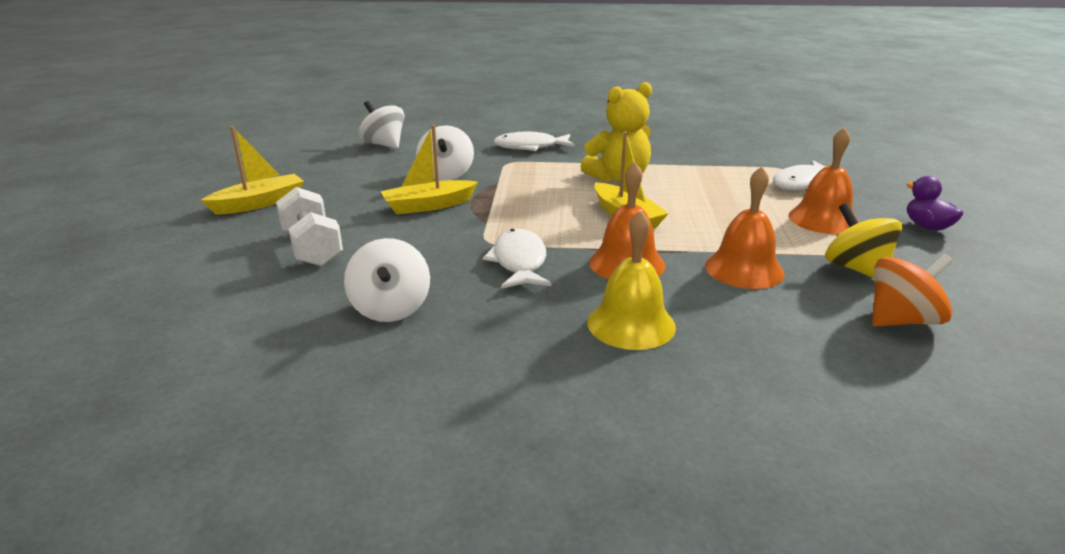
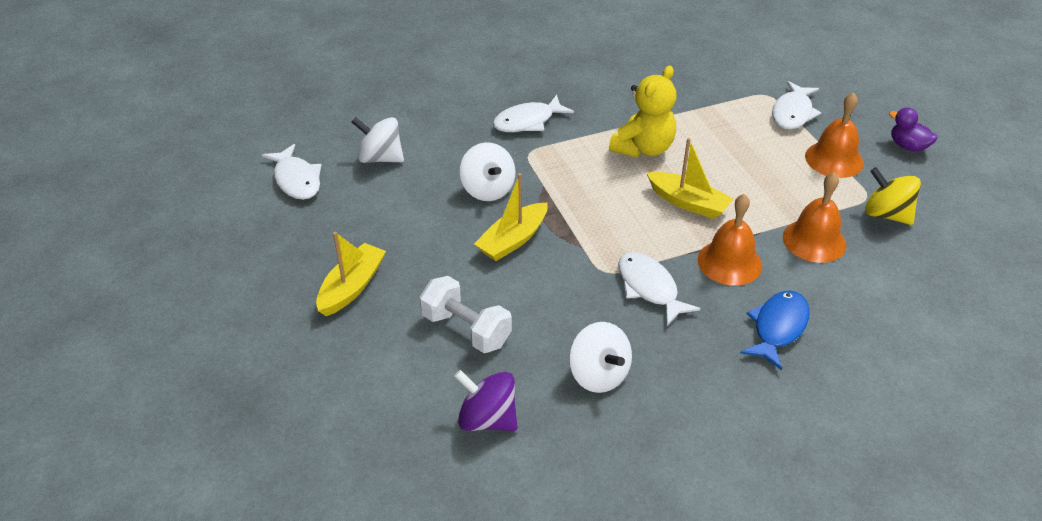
camera: 25 degrees left, 15 degrees up
yellow bell [587,210,676,350] -> blue fish [740,290,810,370]
orange spinning top [872,254,953,327] -> none
none -> white fish [262,144,322,200]
none -> purple spinning top [454,370,518,431]

